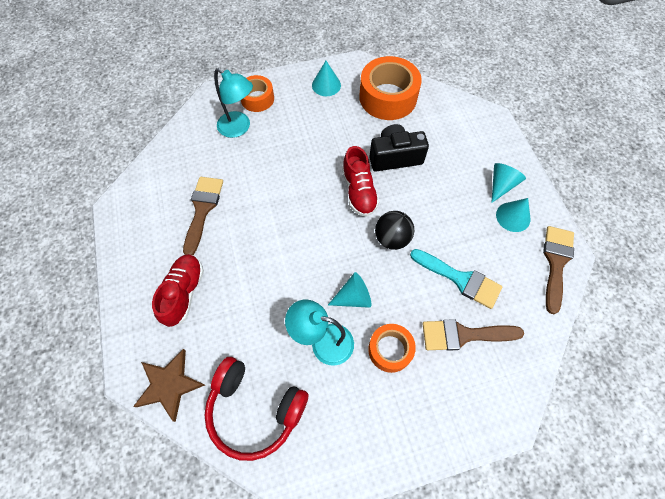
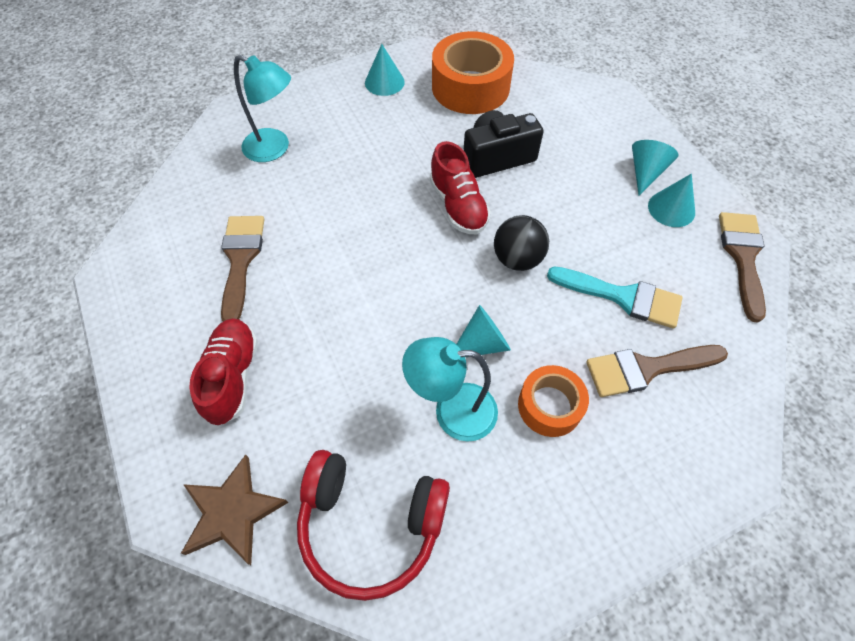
camera: 10 degrees left, 5 degrees down
orange tape [241,75,274,112] -> none

